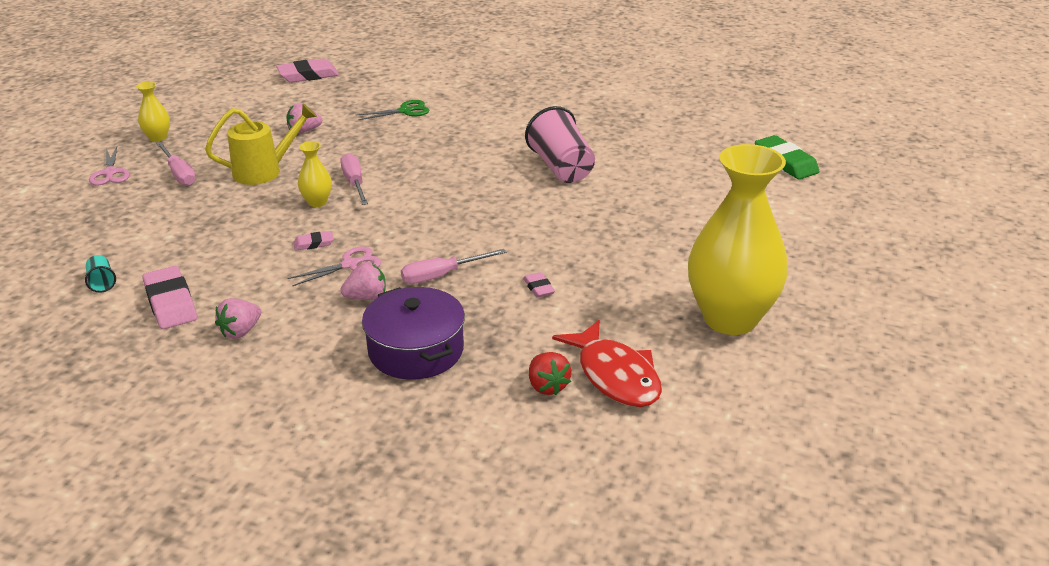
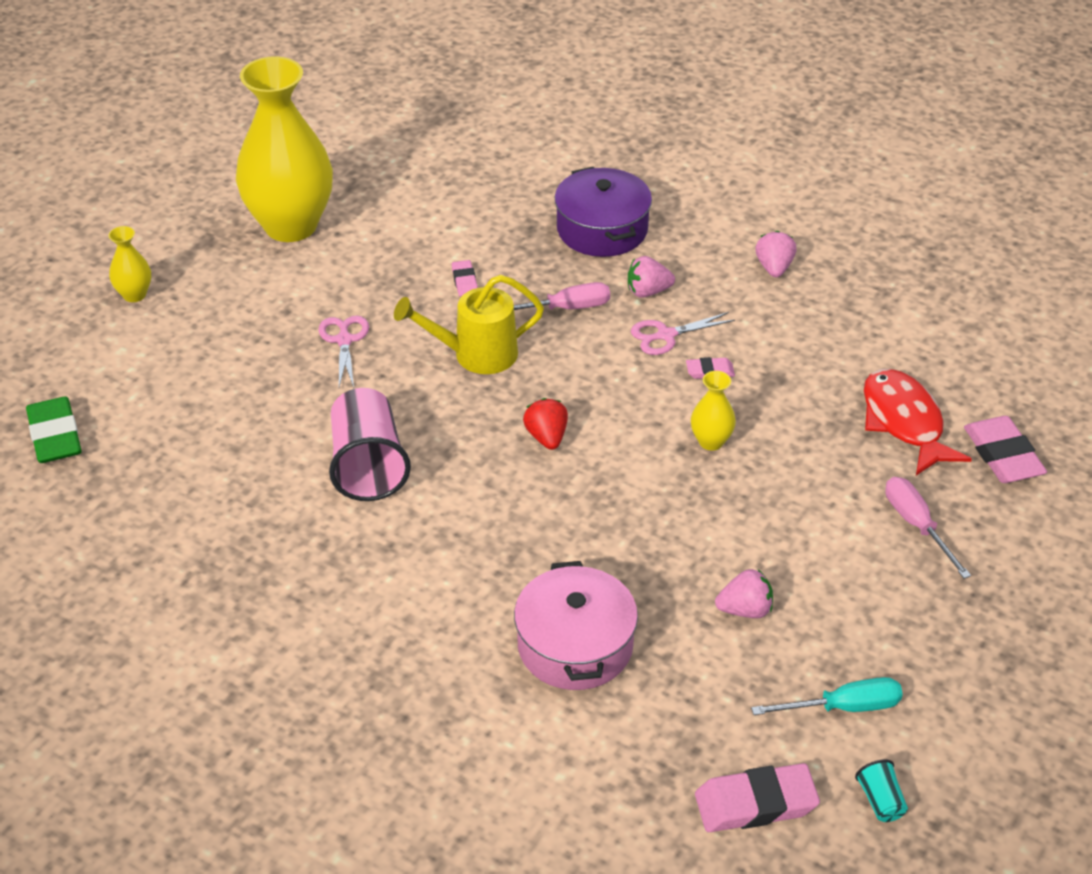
camera: 170 degrees left, 10 degrees up
turquoise cup [85,255,116,293] -> turquoise cup moved to [855,759,908,822]
pink scissors [89,147,130,186] -> pink scissors moved to [318,316,369,388]
yellow vase [136,81,170,142] -> yellow vase moved to [108,226,151,302]
pink eraser [142,266,197,329] -> pink eraser moved to [964,416,1047,483]
yellow watering can [205,104,317,185] -> yellow watering can moved to [394,275,544,374]
pink strawberry [215,298,261,339] -> pink strawberry turned 45 degrees counterclockwise [755,231,796,277]
pink screwdriver [340,153,368,205] -> none
green scissors [356,100,429,120] -> pink pot [514,561,638,690]
red strawberry [529,352,571,395] -> red strawberry moved to [523,398,568,450]
red fish [552,320,662,407] -> red fish moved to [864,369,972,476]
none -> turquoise screwdriver [751,677,903,715]

